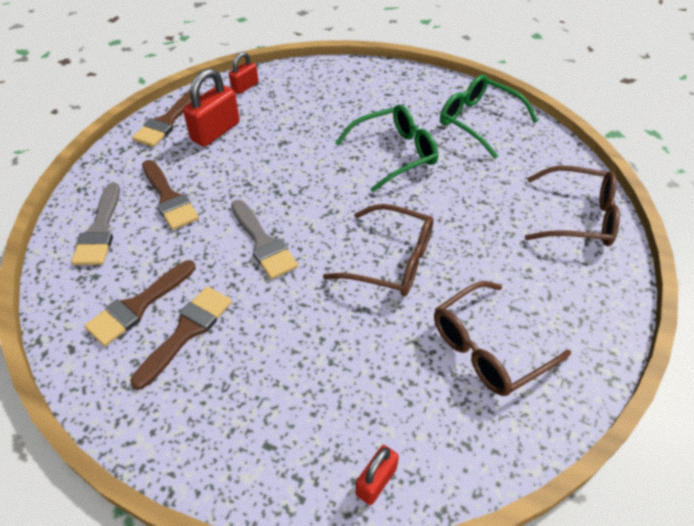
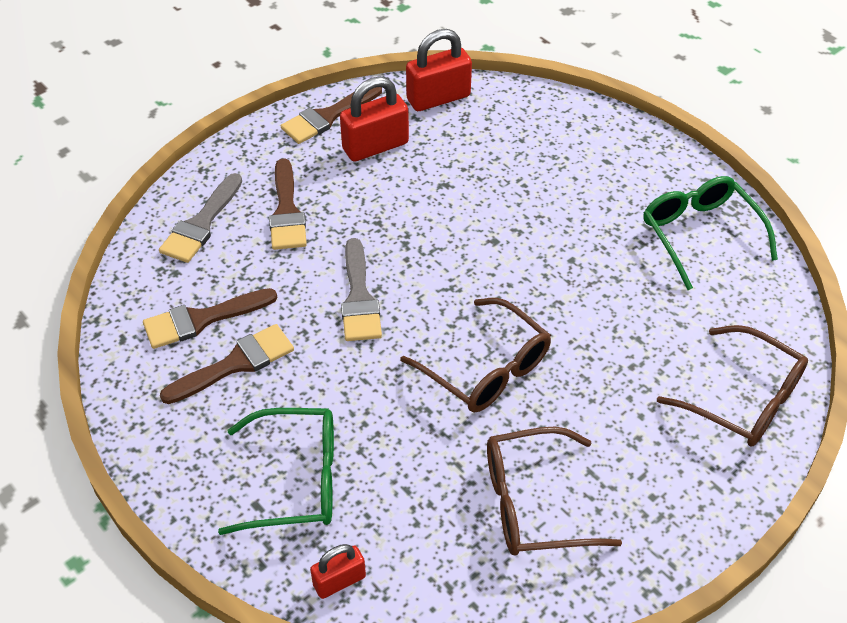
camera: 25 degrees right, 0 degrees up
red padlock [229,52,258,94] -> red padlock [406,29,472,111], size x1.70
green glasses [335,105,438,192] -> green glasses moved to [218,408,334,535]

